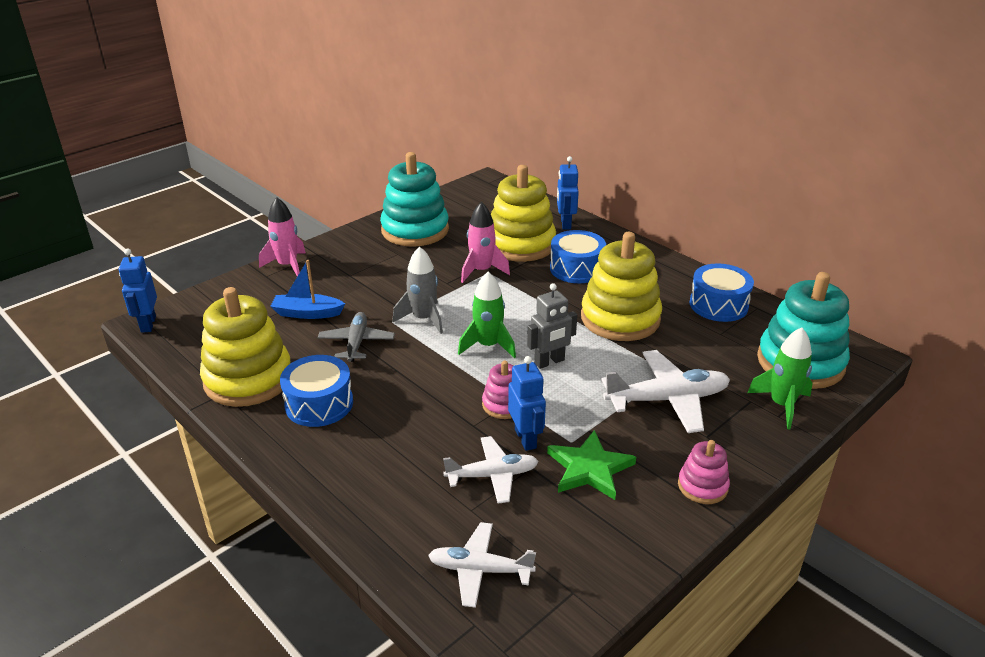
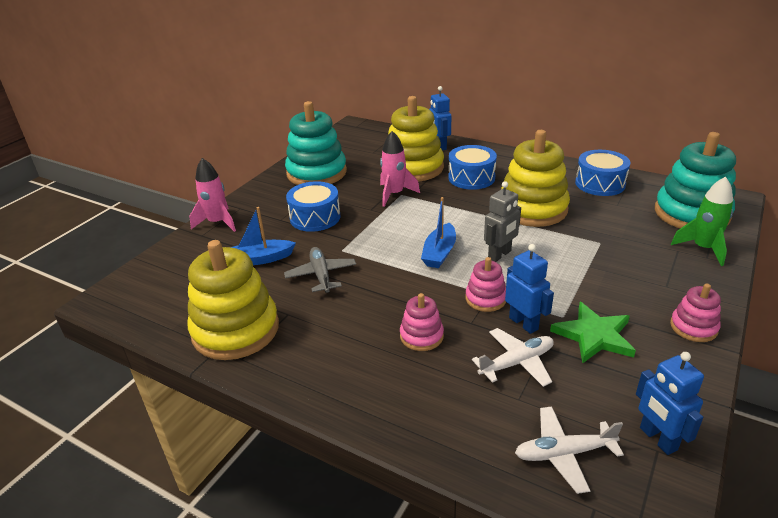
camera: 15 degrees left, 0 degrees up
blue robot [119,249,157,333] -> blue robot moved to [636,352,704,455]
blue drum [280,355,353,427] -> blue drum moved to [286,181,340,232]
grey rocket [392,246,443,334] -> none
green rocket [458,272,516,358] -> blue boat [421,197,456,268]
white plane [602,350,730,433] -> none
none -> pink stacking toy [400,293,444,351]

